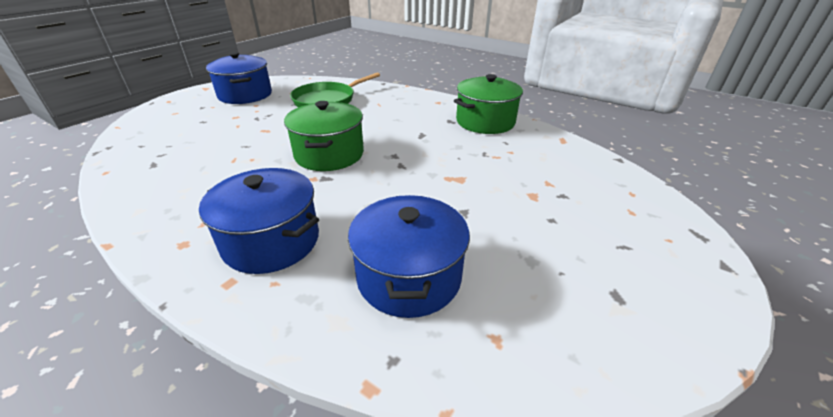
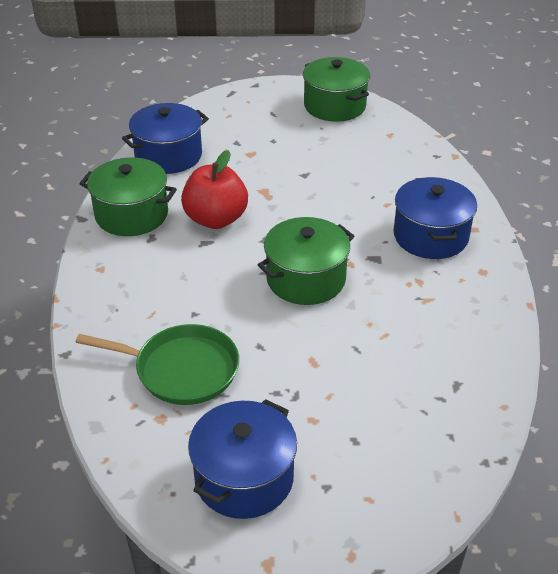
camera: 125 degrees left, 5 degrees up
blue pot [348,195,470,318] -> blue pot moved to [122,103,209,174]
none -> red apple [181,150,248,229]
none -> green pot [303,57,370,122]

